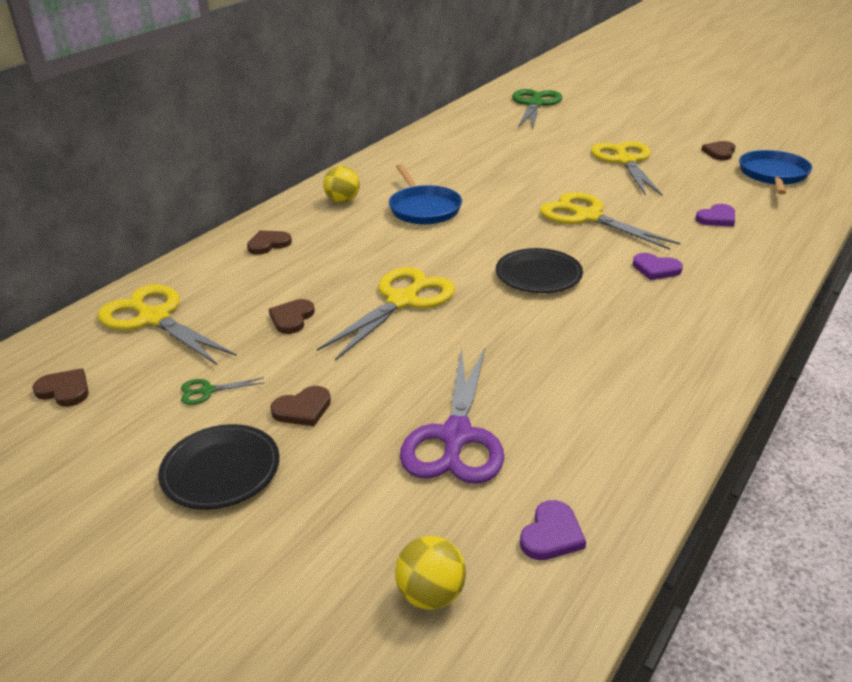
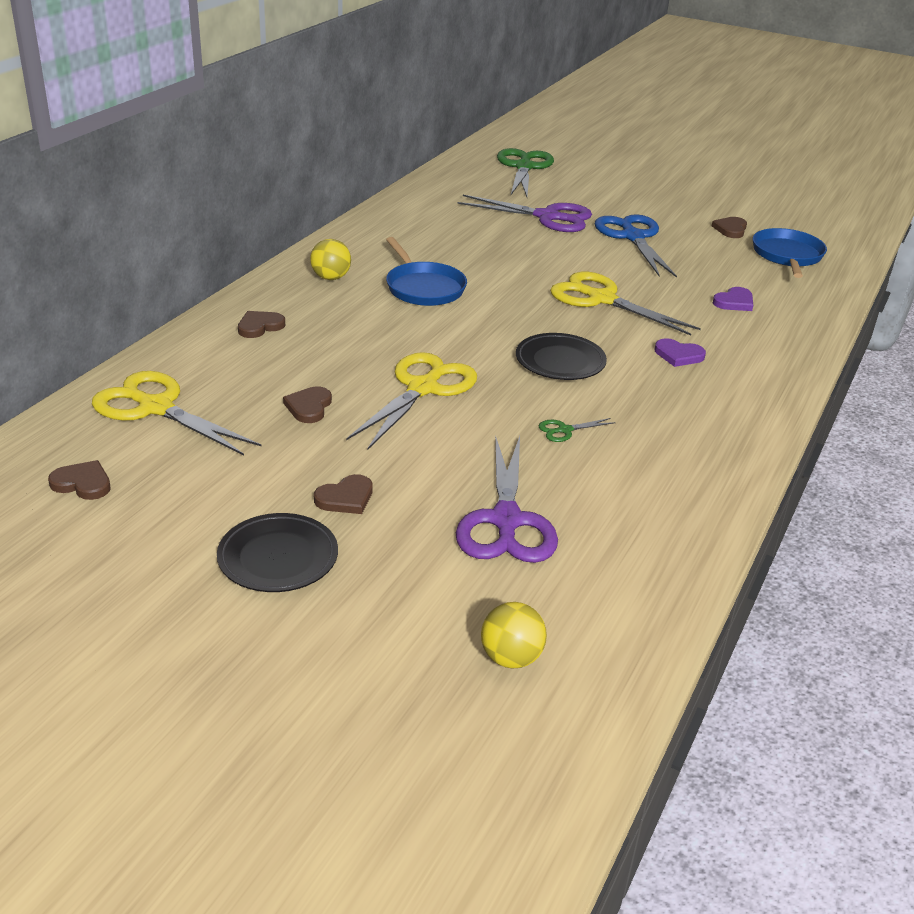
camera: 10 degrees left, 0 degrees up
green scissors [181,377,264,405] -> green scissors moved to [539,418,616,442]
purple heart [520,500,586,560] -> none
yellow scissors [591,141,663,196] -> blue scissors [595,214,677,278]
none -> purple scissors [457,195,592,232]

